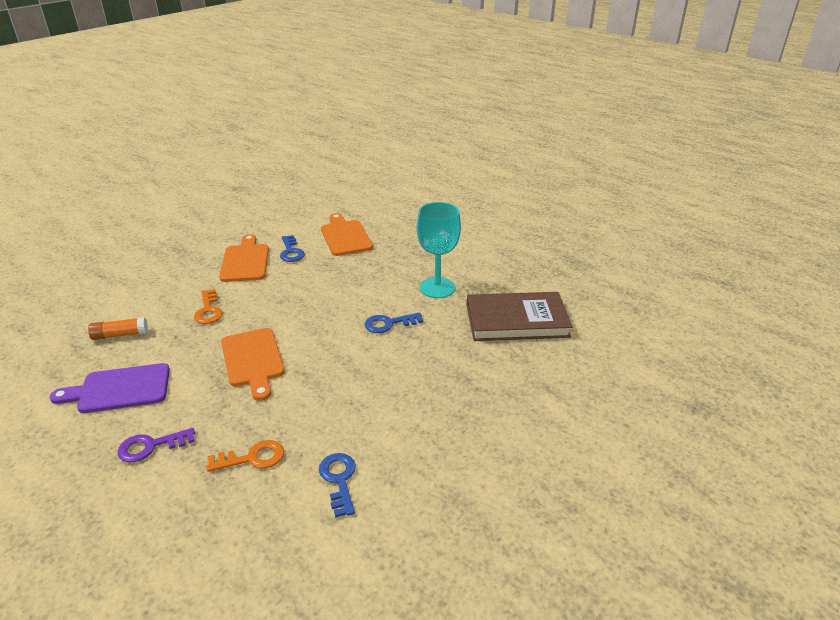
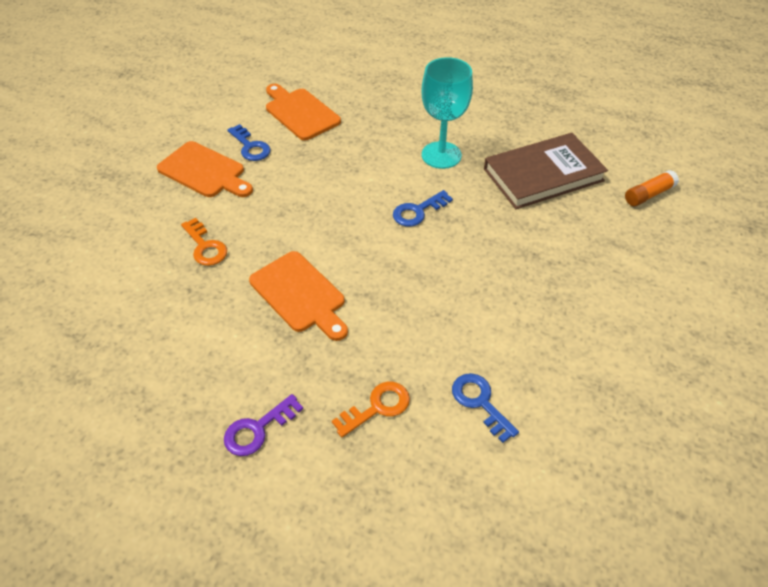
camera: 20 degrees left, 15 degrees up
purple cutting board [50,363,170,413] -> none
orange glue stick [88,317,148,340] -> orange glue stick moved to [625,170,679,206]
orange cutting board [219,234,269,282] -> orange cutting board turned 150 degrees clockwise [157,141,253,197]

